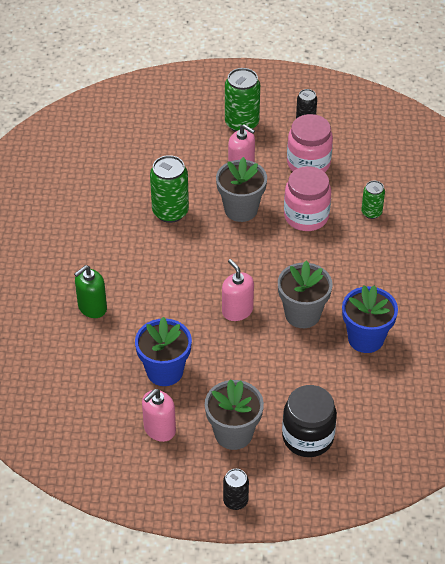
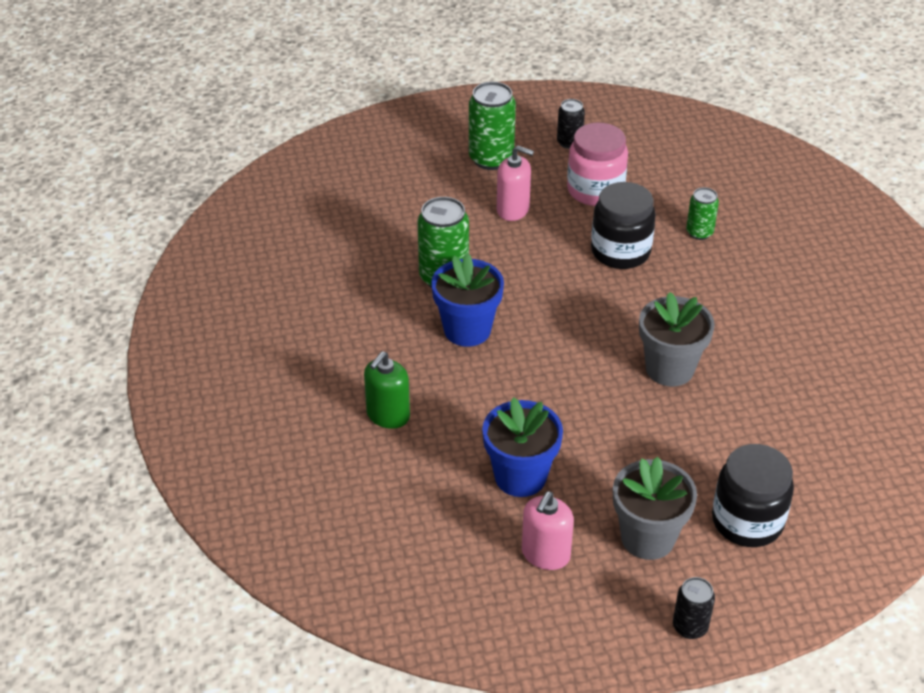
camera: 15 degrees left, 5 degrees down
grey flower pot [216,157,267,222] -> none
pink soap dispenser [222,259,254,321] -> none
pink jar [284,166,331,231] -> black jar [591,182,656,269]
blue flower pot [342,285,398,353] -> blue flower pot moved to [431,253,504,347]

